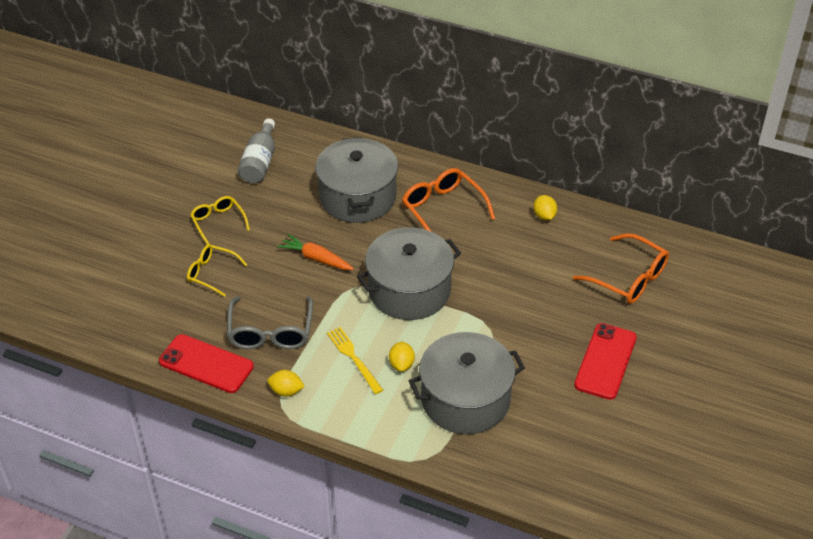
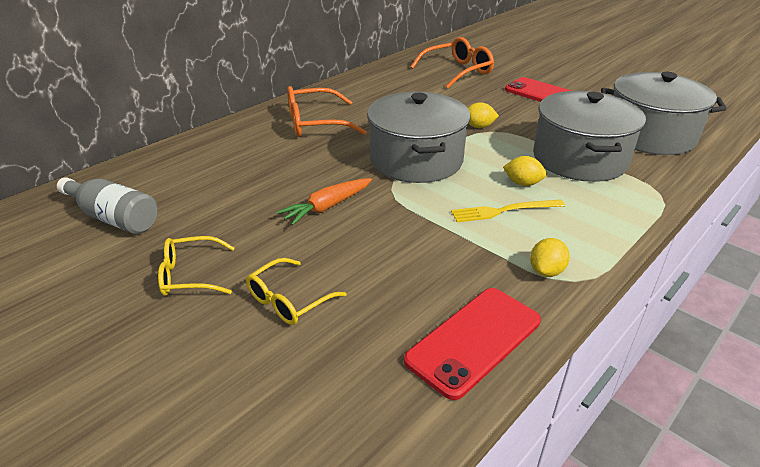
camera: 70 degrees left, 10 degrees down
grey glasses [227,296,313,349] -> none
grey pot [315,137,398,223] -> grey pot moved to [601,72,727,155]
yellow lemon [533,195,557,220] -> yellow lemon moved to [468,102,499,128]

